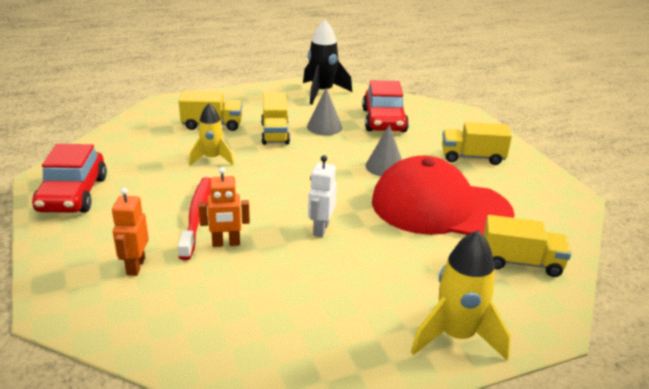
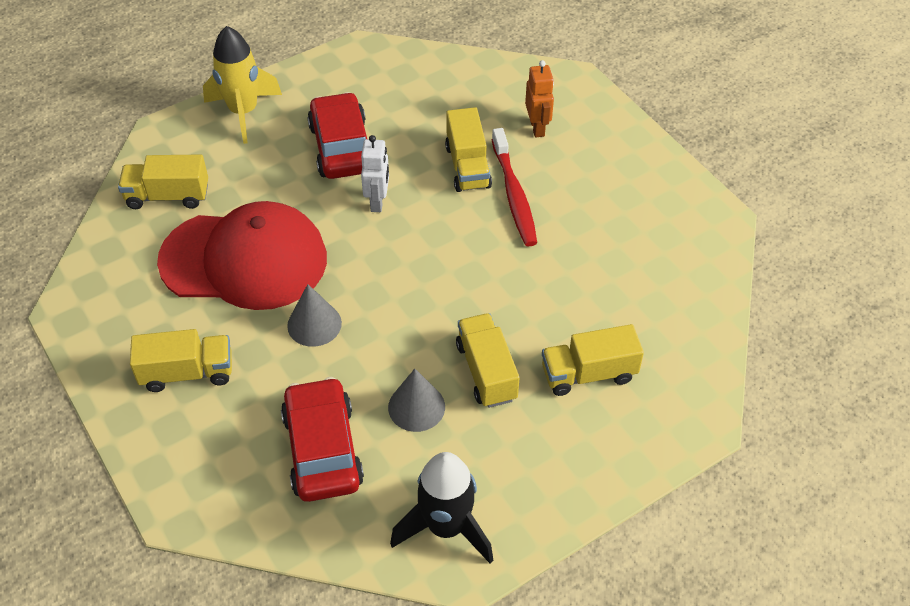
camera: 170 degrees right, 20 degrees up
red car [32,144,107,213] -> red car moved to [307,92,367,179]
yellow rocket [189,104,234,165] -> none
orange robot [199,167,250,247] -> yellow truck [445,107,492,192]

